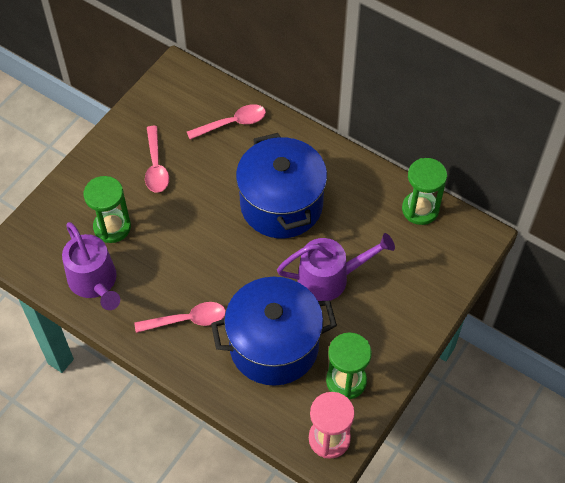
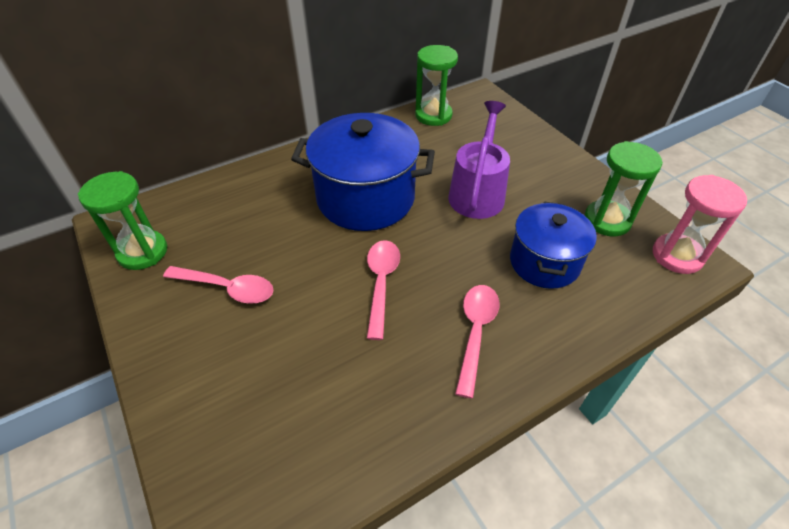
camera: 65 degrees left, 10 degrees down
purple watering can [62,222,120,310] -> none
green hourglass [84,176,131,243] -> green hourglass moved to [78,171,167,270]
pink spoon [187,104,266,140] -> pink spoon moved to [367,240,400,340]
blue pot [211,277,337,386] -> blue pot [510,201,597,289], size x0.64

